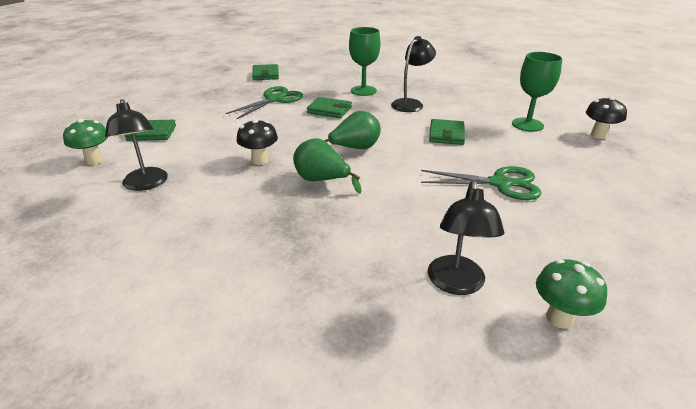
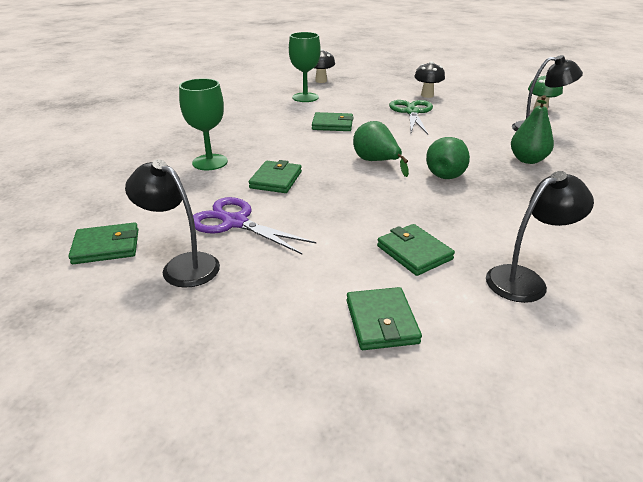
camera: 95 degrees left, 0 degrees up
green mushroom [63,119,108,165] -> none
green scissors [225,86,303,120] -> purple scissors [193,197,316,254]
black mushroom [236,119,278,165] -> black mushroom moved to [414,61,445,98]
black lamp [391,36,436,112] -> black lamp moved to [125,159,220,288]
none -> green wallet [377,224,455,276]
none -> green pear [511,95,554,164]

